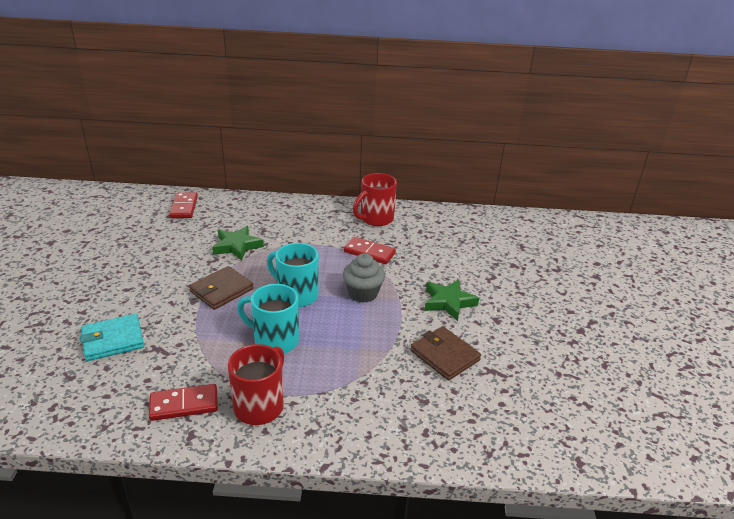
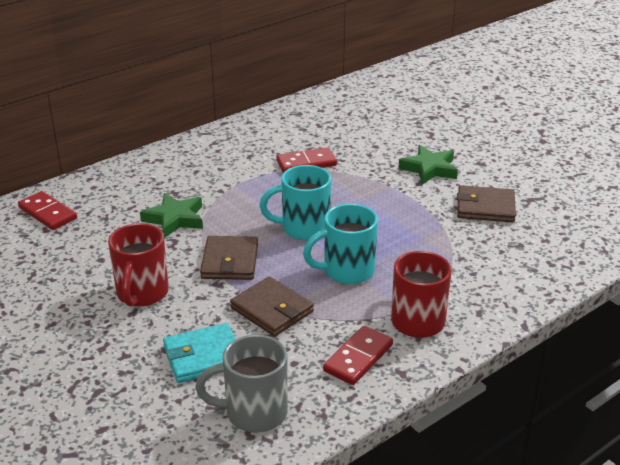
camera: 40 degrees left, 0 degrees up
turquoise wallet [80,314,144,361] -> turquoise wallet turned 45 degrees clockwise [163,323,236,383]
grey cupcake [343,253,385,303] -> none
red mug [353,173,397,226] -> red mug moved to [108,223,169,307]
none -> grey mug [195,335,288,433]
none -> brown wallet [230,276,314,337]

